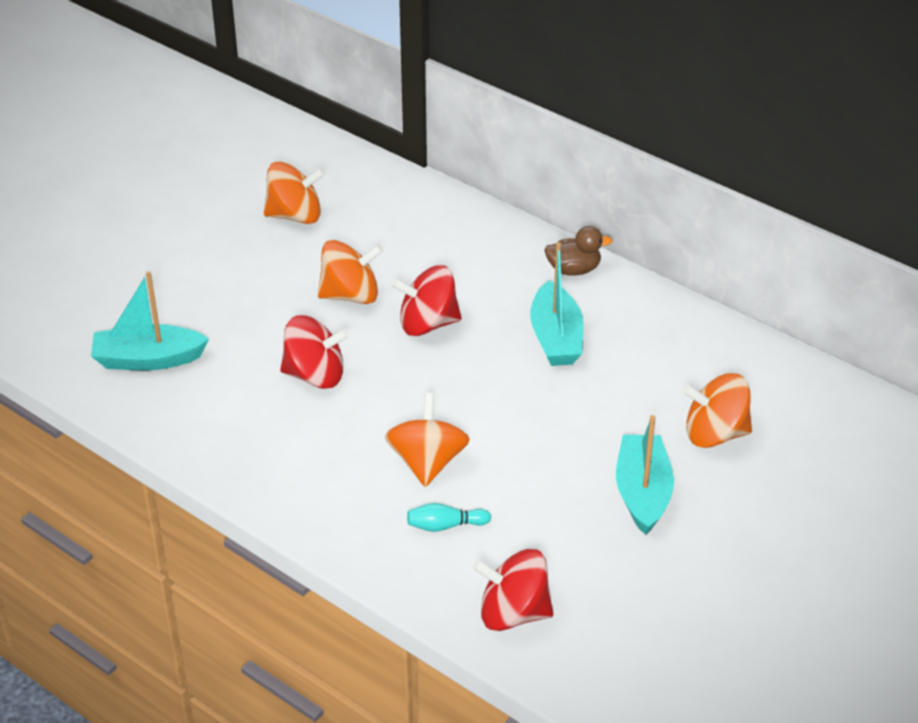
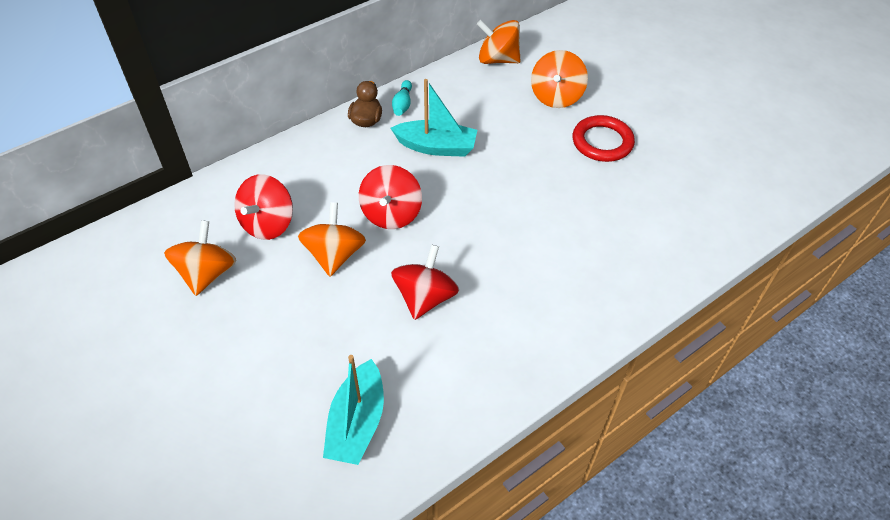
camera: 75 degrees left, 10 degrees up
orange spinning top [385,393,470,487] -> orange spinning top moved to [477,20,521,64]
turquoise bowling pin [407,503,491,532] -> turquoise bowling pin moved to [392,80,412,116]
red spinning top [473,549,554,631] -> red spinning top moved to [234,174,293,240]
turquoise boat [616,415,674,535] -> red ring [573,115,635,162]

